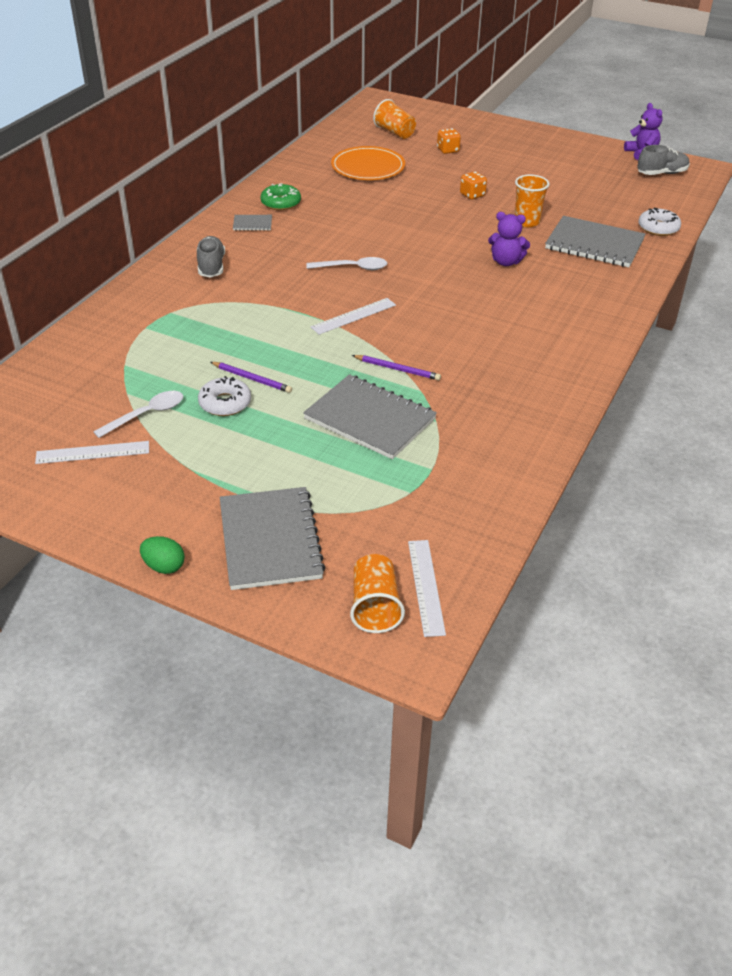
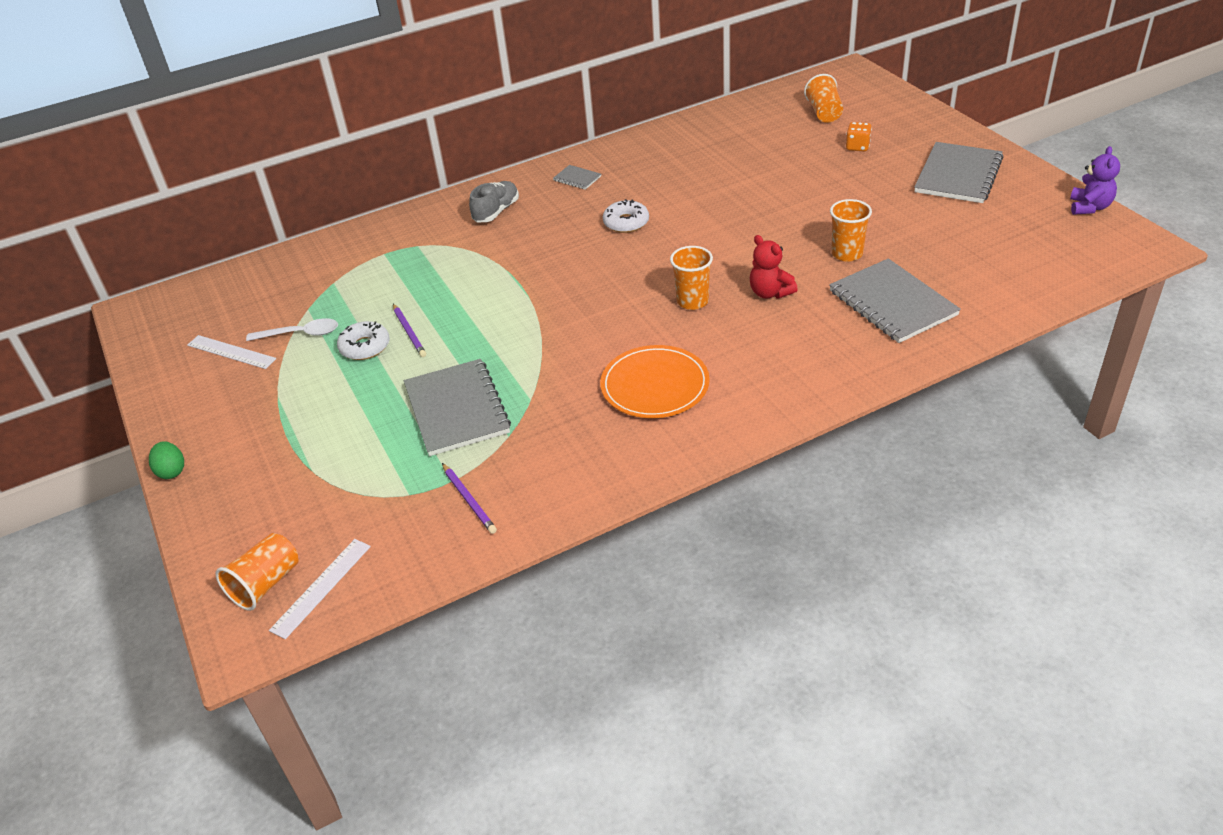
camera: 40 degrees right, 0 degrees up
grey notebook [220,487,326,590] -> grey notebook moved to [914,142,1004,203]
green donut [260,183,301,210] -> none
white spoon [306,257,387,270] -> none
white ruler [311,298,396,335] -> none
orange plate [331,146,405,180] -> orange plate moved to [600,345,710,418]
purple pencil [352,355,441,380] -> purple pencil moved to [442,463,497,534]
orange dice [460,171,487,200] -> none
purple teddy bear [488,212,530,266] -> red teddy bear [750,235,798,299]
grey shoe [637,145,690,175] -> none
white donut [639,208,681,236] -> white donut moved to [603,199,649,233]
none -> orange cup [670,246,713,310]

